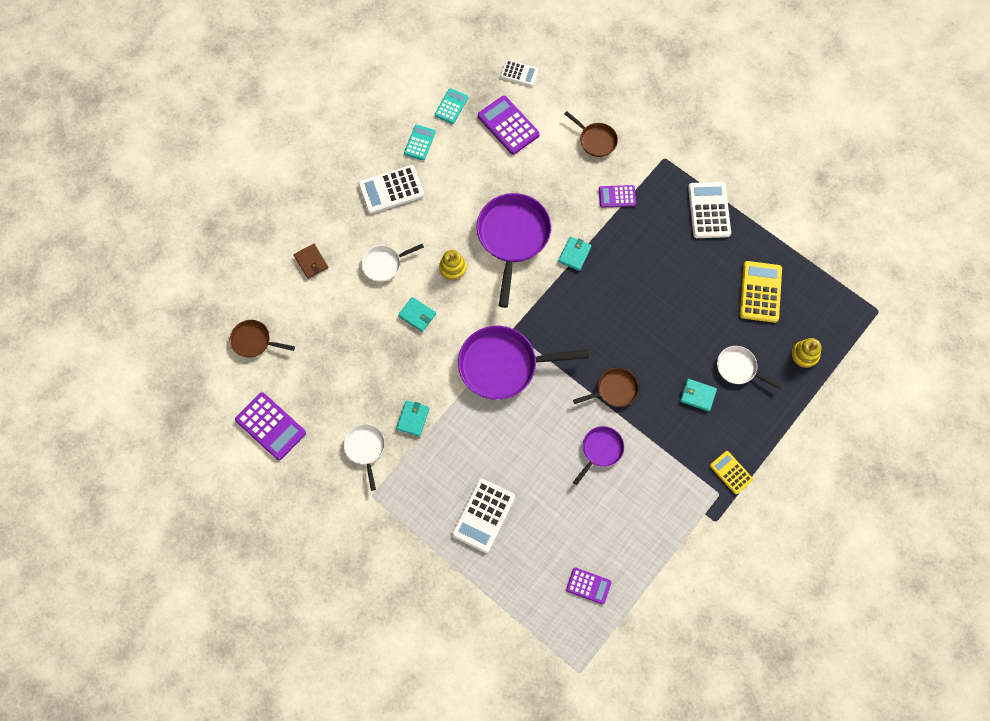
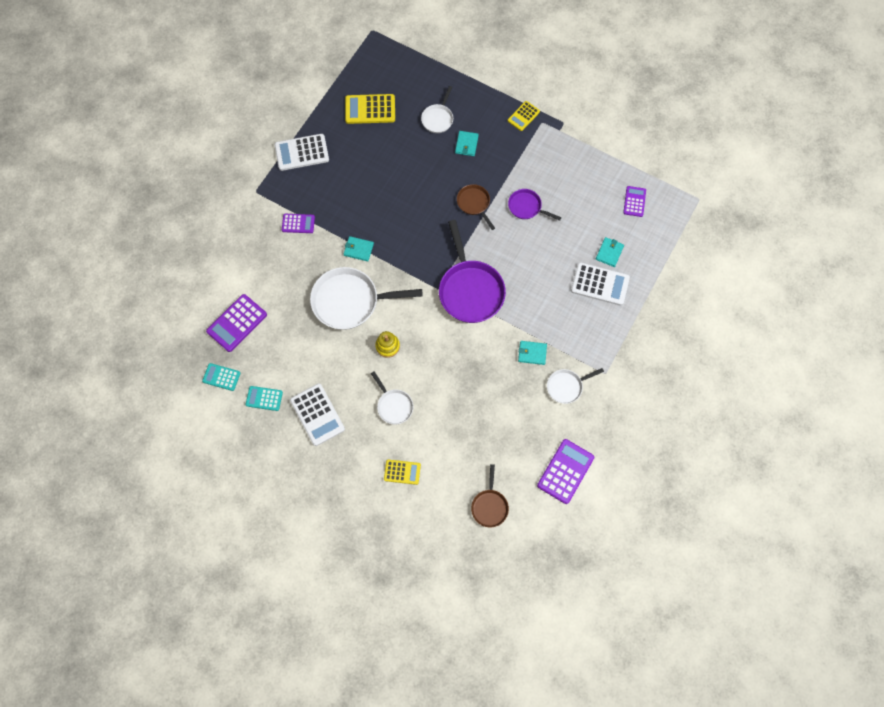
camera: 100 degrees left, 0 degrees up
brown wallet [294,244,328,279] -> yellow calculator [384,460,421,485]
turquoise wallet [398,297,436,332] -> turquoise wallet moved to [596,237,624,267]
purple pan [477,193,551,308] -> white pan [310,267,423,330]
white calculator [500,60,539,87] -> none
brown pan [564,111,618,157] -> none
purple calculator [599,185,636,208] -> purple calculator turned 75 degrees counterclockwise [282,214,315,233]
yellow stacking toy [791,338,821,368] -> none

